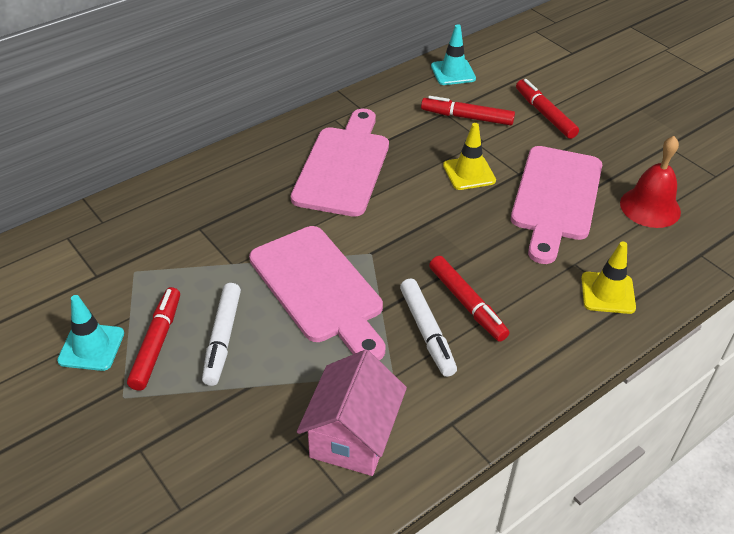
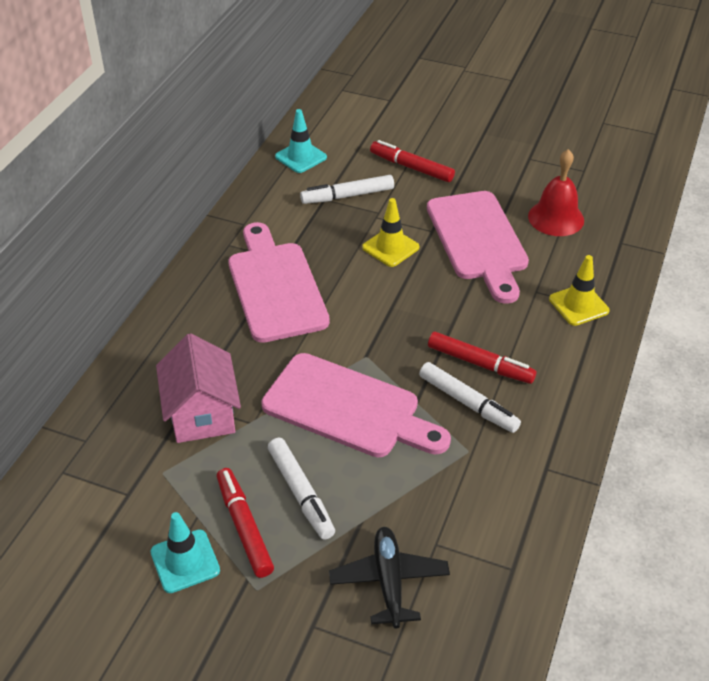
camera: 30 degrees left, 0 degrees up
pink house [297,350,407,476] -> pink house moved to [156,333,241,443]
red marker [421,96,515,125] -> white marker [300,175,394,204]
none -> black plane [329,527,450,629]

